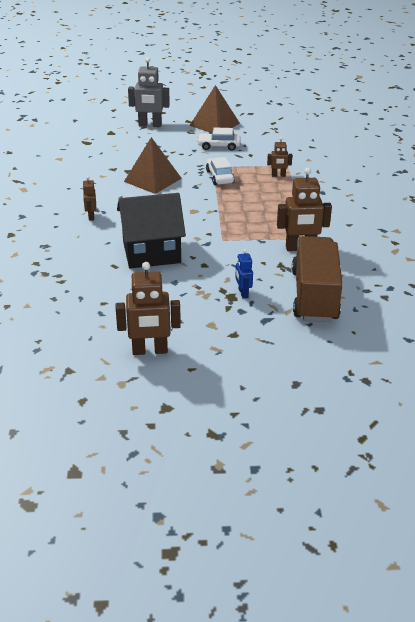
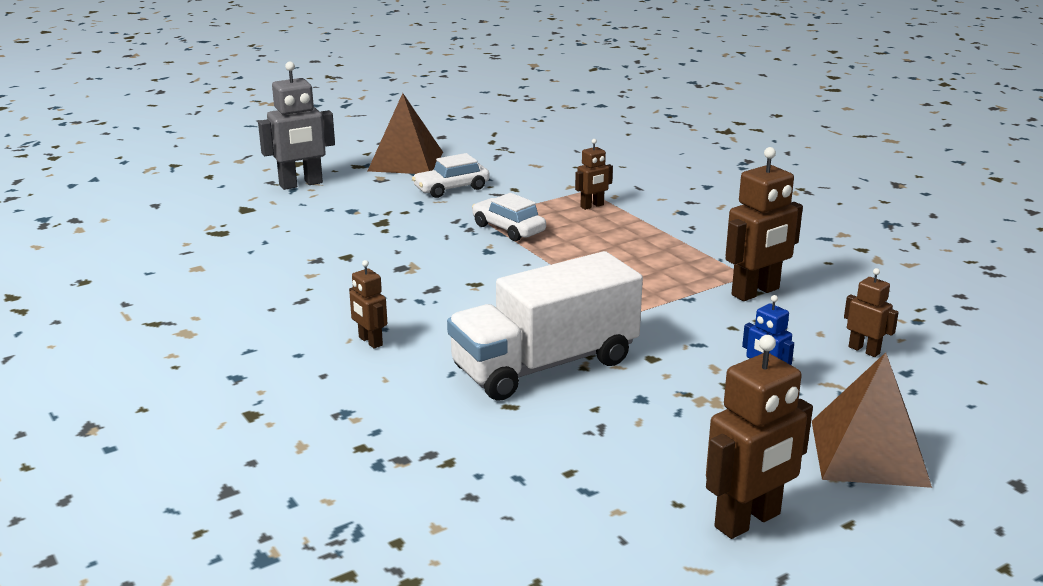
camera: 30 degrees left, 10 degrees down
black house [117,193,186,268] -> white truck [447,251,643,401]
brown pyramid [124,137,182,194] -> brown pyramid moved to [812,352,932,488]
brown truck [292,236,343,322] -> brown robot [844,268,899,357]

